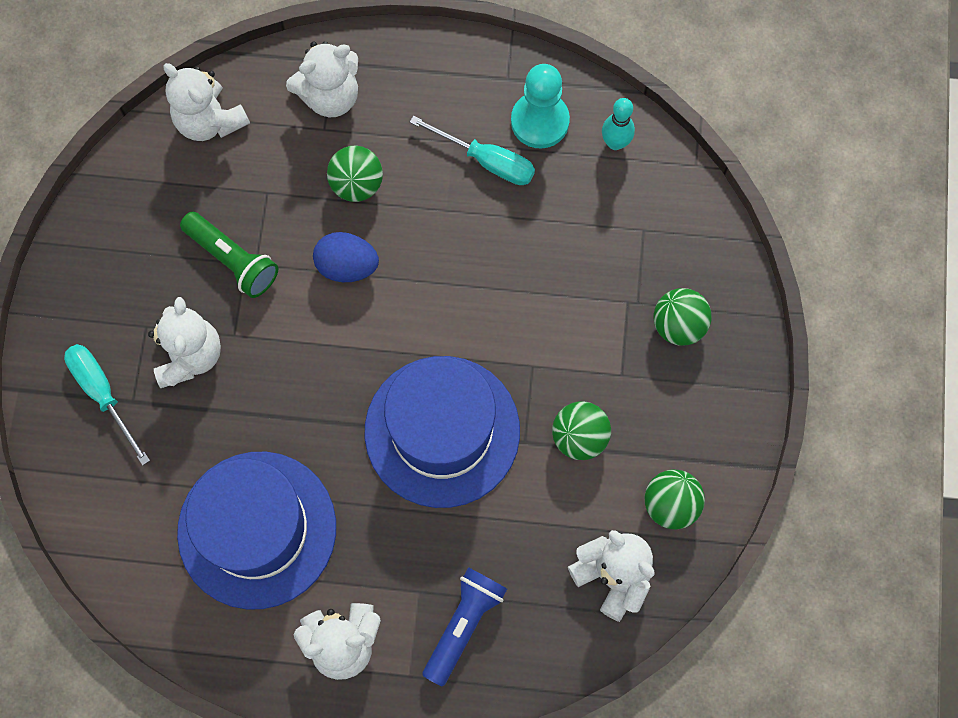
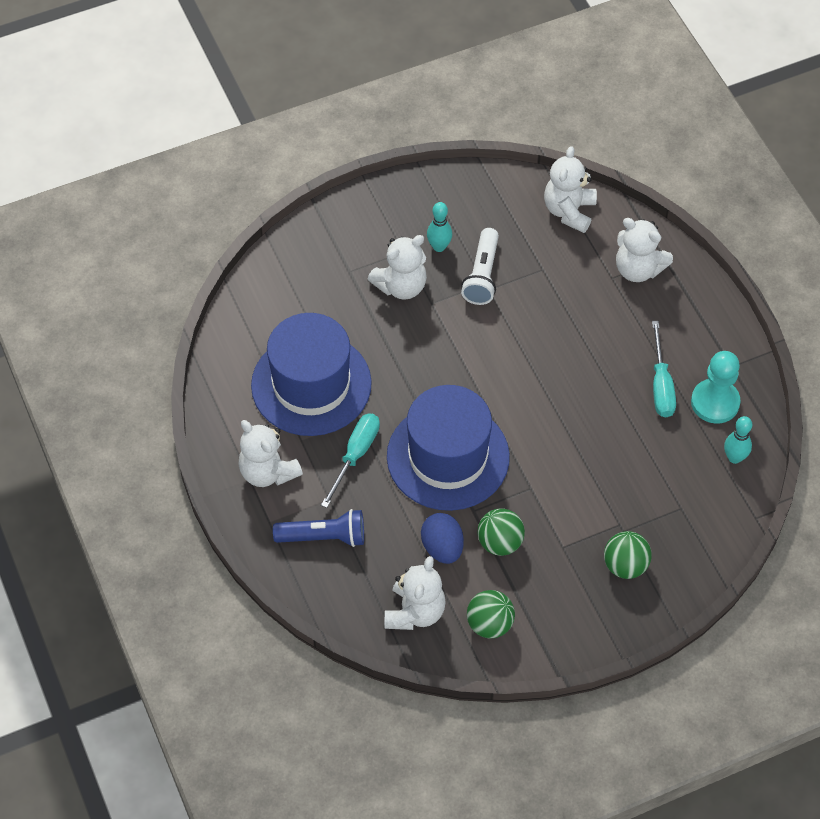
camera: 60 degrees right, 15 degrees down
turquoise screwdriver [64,344,150,465] -> turquoise screwdriver moved to [321,413,380,508]
green flashlight [180,212,278,298] -> white flashlight [461,228,499,305]
blue egg [313,232,379,282] -> blue egg moved to [421,513,464,564]
green ball [327,145,383,202] -> none
none -> turquoise bowling pin [427,202,452,252]

